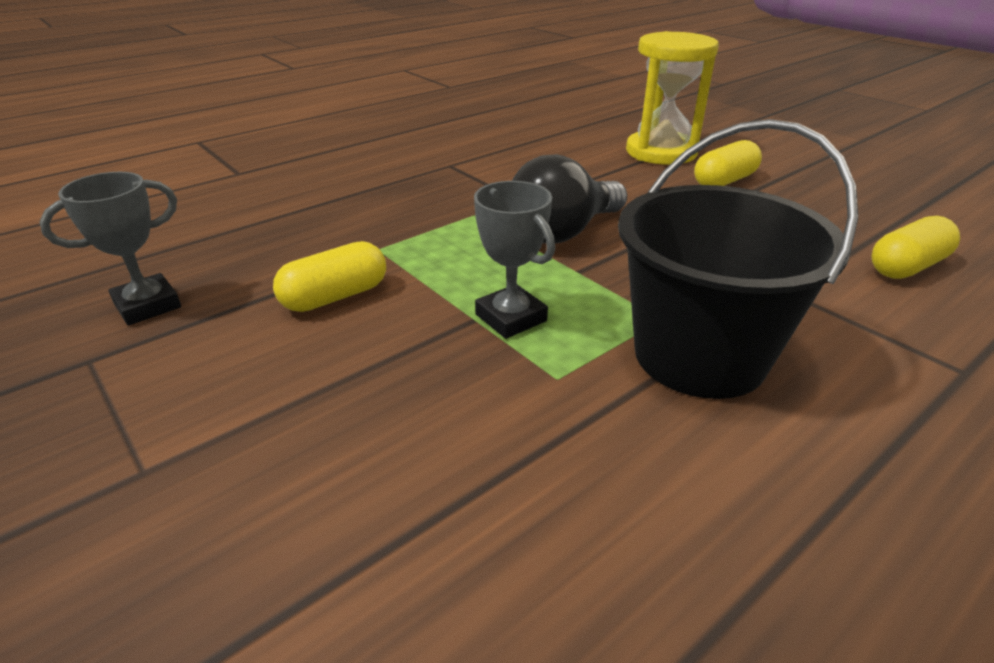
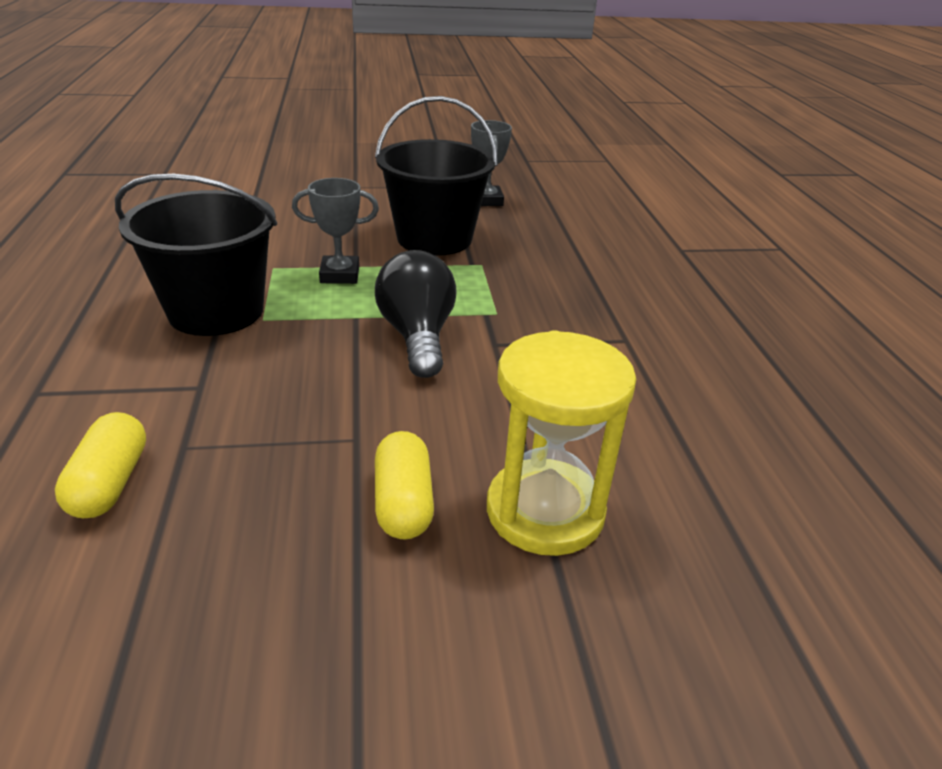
camera: 120 degrees right, 0 degrees up
yellow capsule [273,241,386,312] -> black bucket [375,96,497,256]

